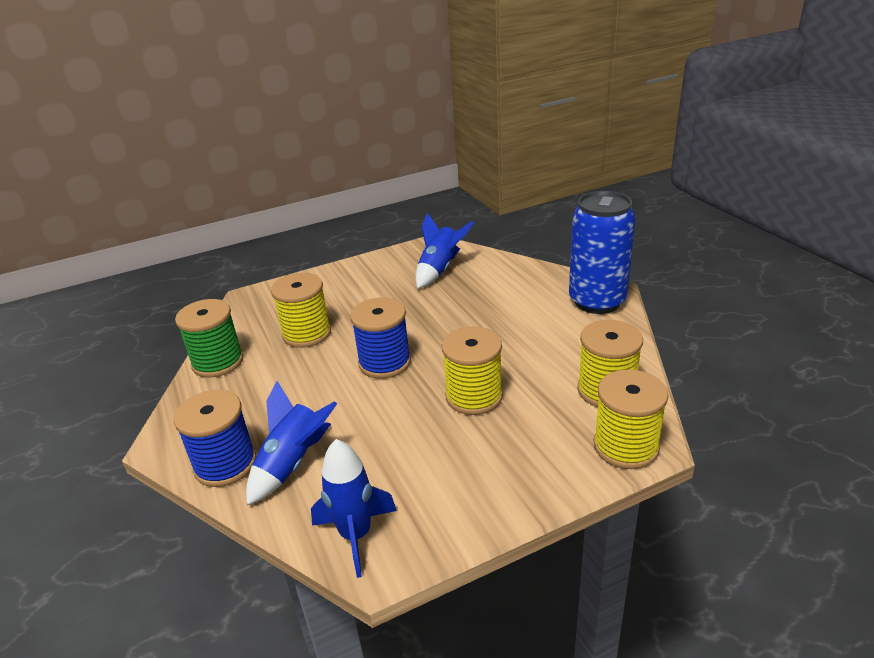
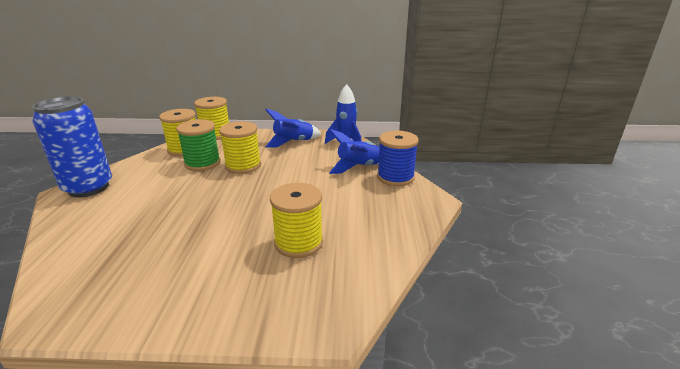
camera: 155 degrees left, 5 degrees down
green spool [175,299,244,377] -> green spool moved to [176,119,221,171]
blue spool [350,298,411,378] -> none
blue rocket [415,213,474,289] -> blue rocket moved to [265,109,321,148]

